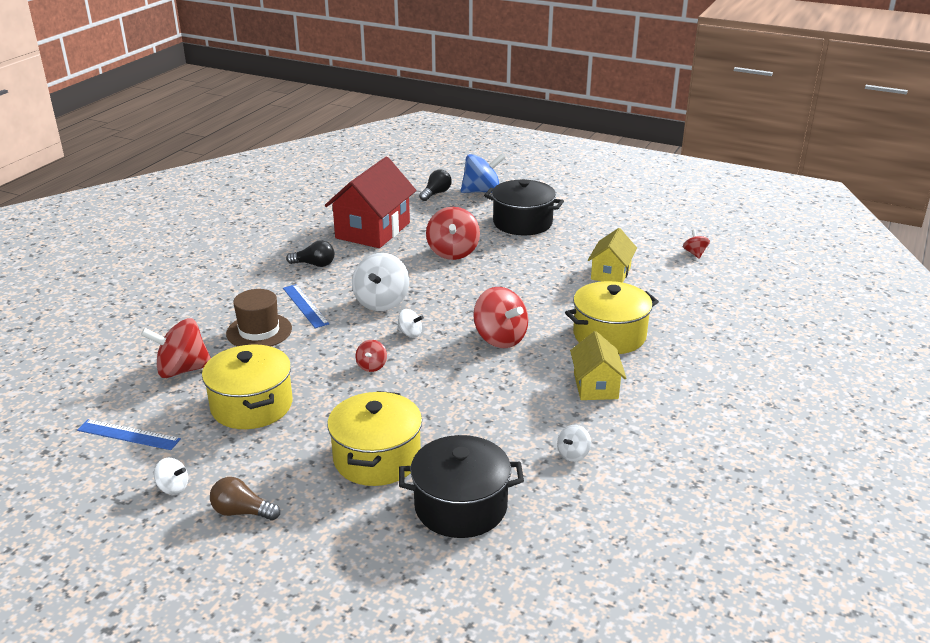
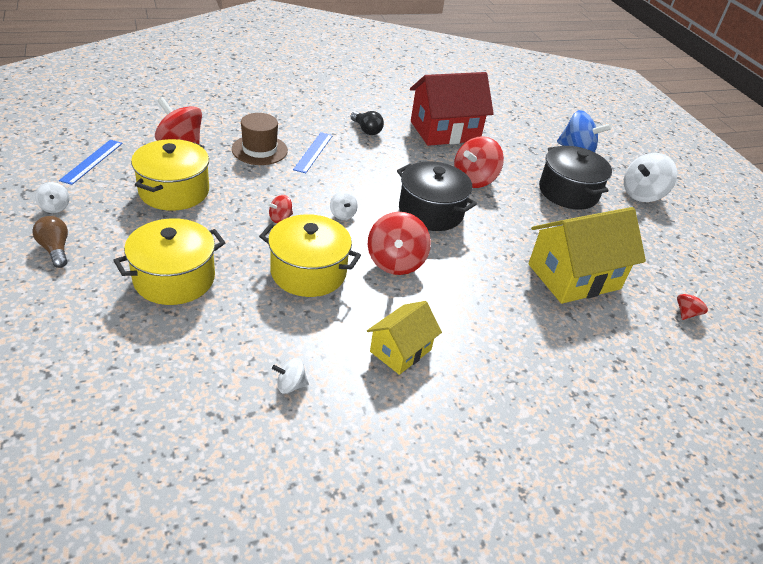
camera: 40 degrees right, 10 degrees up
blue ruler [77,419,181,450] -> blue ruler turned 45 degrees clockwise [59,140,123,185]
white spinning top [352,253,409,311] -> white spinning top moved to [624,153,677,202]
black pot [399,435,524,538] -> black pot moved to [397,161,477,231]
black light bulb [419,169,452,201] -> none
yellow pot [565,281,659,354] -> yellow pot moved to [259,214,361,297]
yellow house [588,228,637,283] -> yellow house [528,207,646,304], size x1.75

